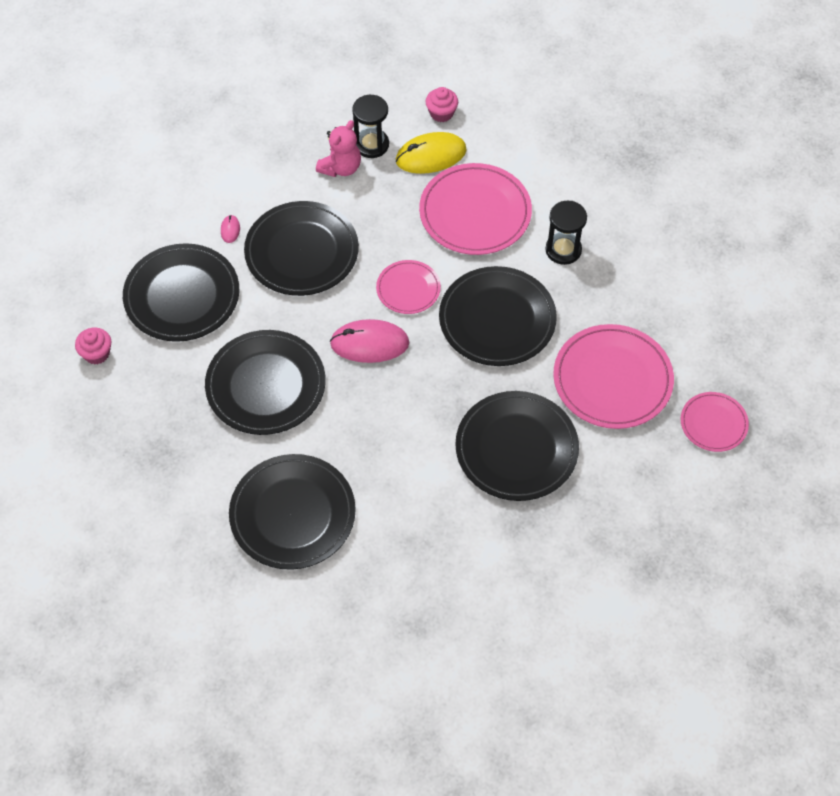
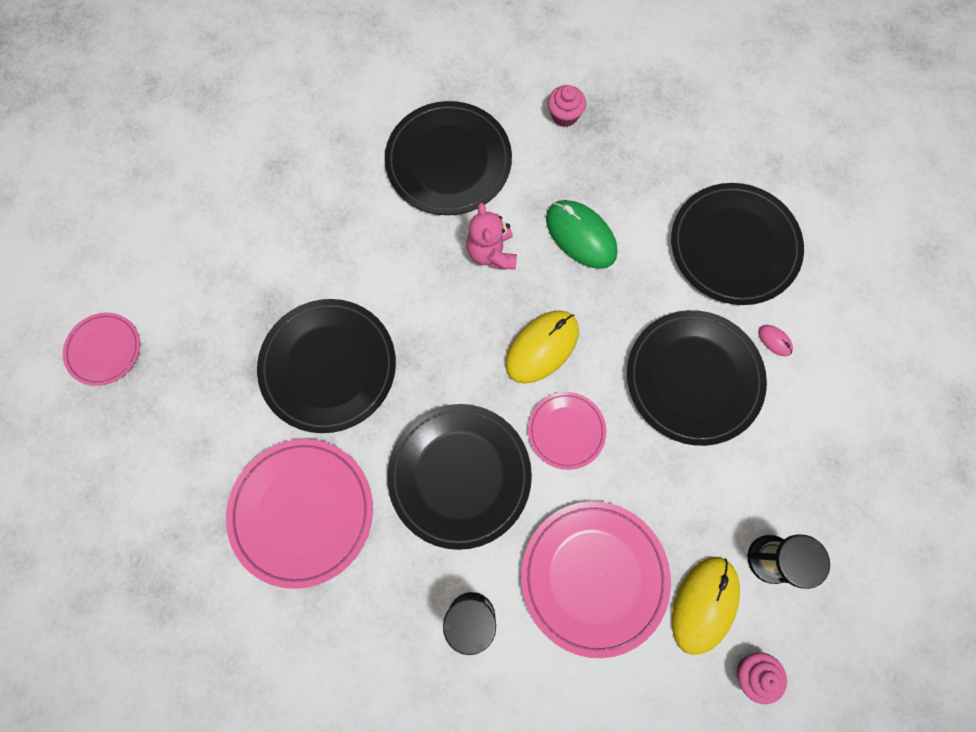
camera: 135 degrees right, 15 degrees up
pink cupcake [75,328,111,365] -> pink cupcake moved to [548,85,586,127]
black plate [205,330,326,435] -> green mouse [546,200,617,269]
pink teddy bear [316,120,361,177] -> pink teddy bear moved to [466,203,517,270]
pink mouse [330,319,409,363] -> yellow mouse [505,310,579,384]
pink plate [681,392,749,452] -> pink plate moved to [63,313,140,386]

